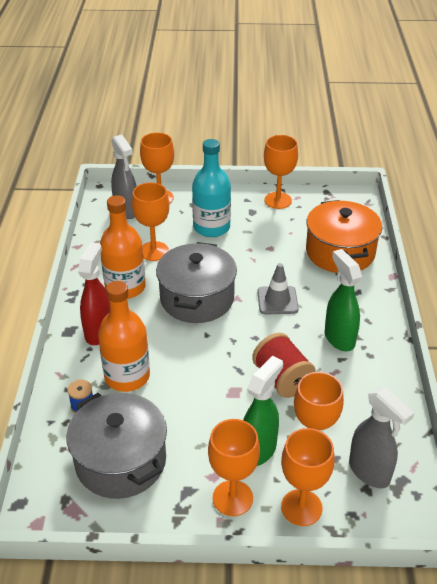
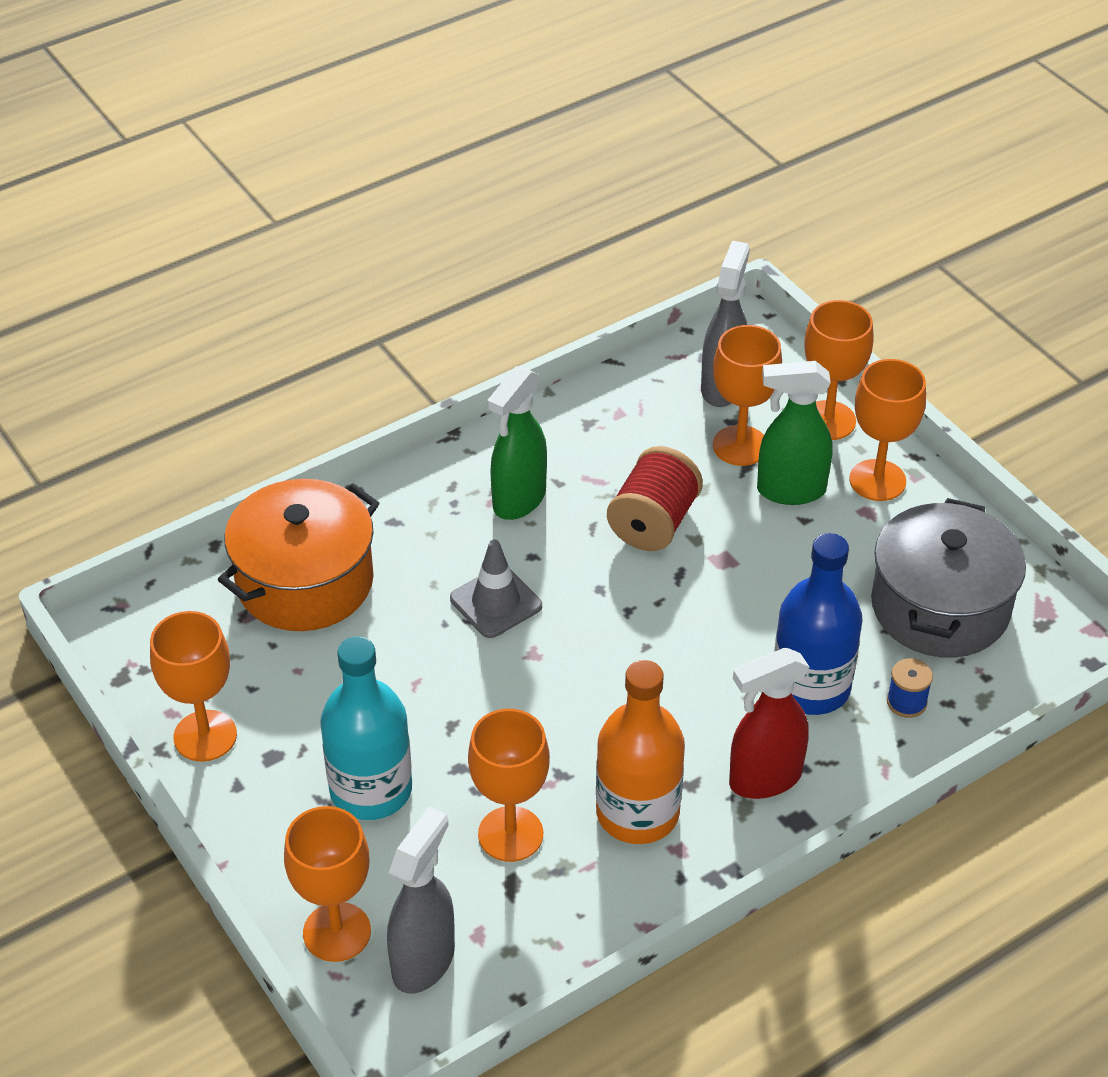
camera: 125 degrees left, 5 degrees up
orange bottle [98,281,150,392] -> blue bottle [774,533,863,715]
grey pot [156,242,237,323] -> none

